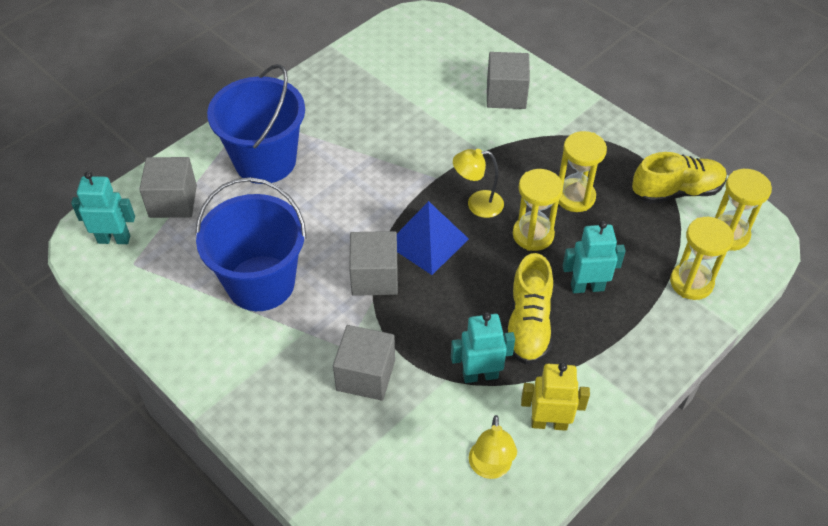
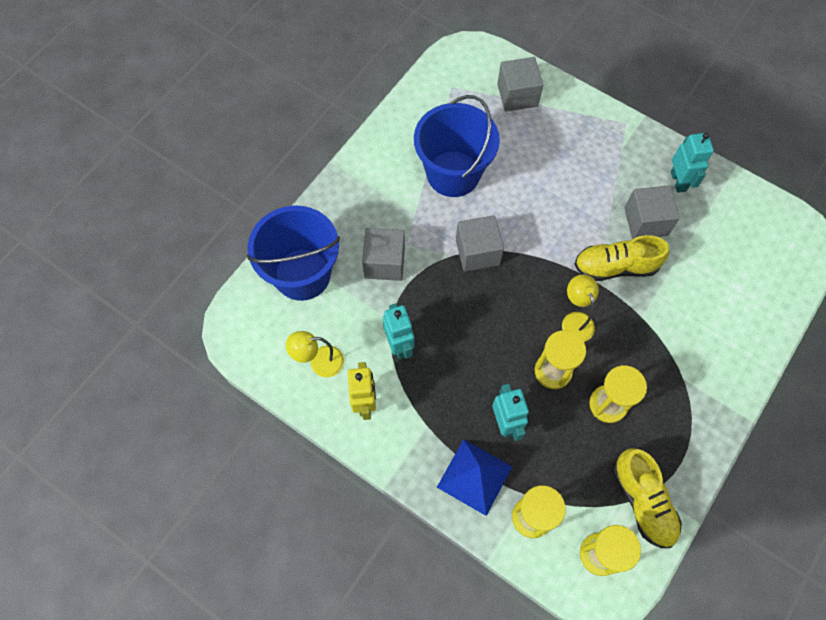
camera: 80 degrees right, 15 degrees up
turquoise robot [71,171,135,244] -> turquoise robot moved to [671,132,714,193]
blue bucket [207,64,305,184] -> blue bucket moved to [247,205,340,301]
blue pyramid [397,201,469,275] -> blue pyramid moved to [437,439,512,516]
grey cube [487,52,530,109] -> grey cube moved to [624,185,680,239]
yellow shoe [506,253,553,365] -> yellow shoe moved to [574,235,669,281]

